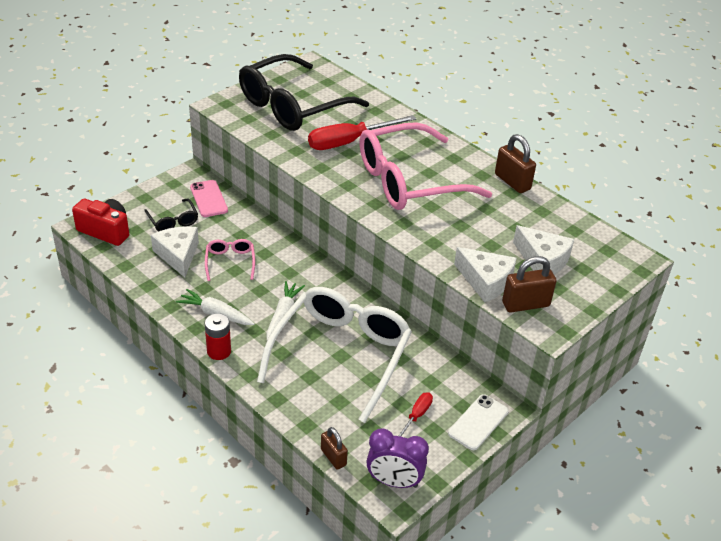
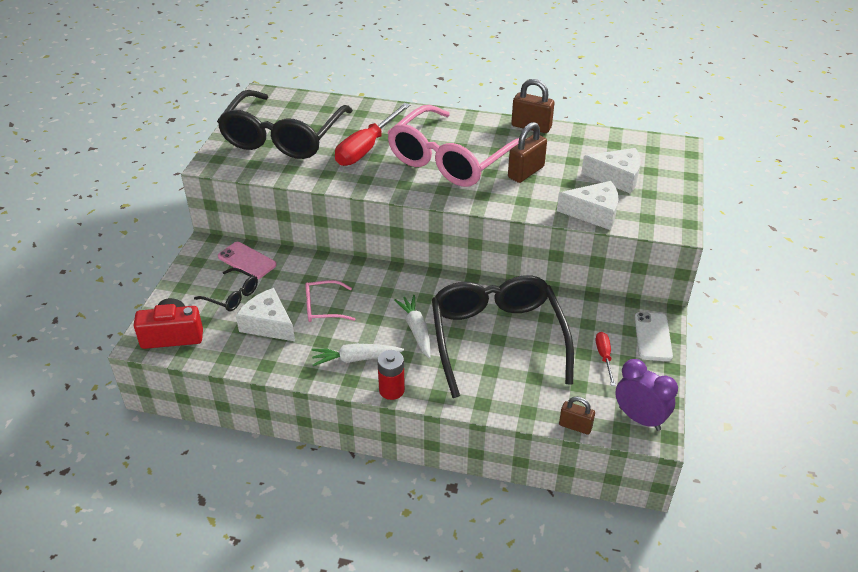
camera: 30 degrees left, 0 degrees up
pink glasses [205,239,255,281] -> pink glasses turned 60 degrees counterclockwise [305,280,356,322]
white glasses [257,287,412,423] -> black glasses [432,275,574,398]
purple clock [366,428,429,488] -> purple clock turned 120 degrees counterclockwise [615,359,678,431]
brown padlock [502,256,557,313] -> brown padlock moved to [508,122,547,183]

